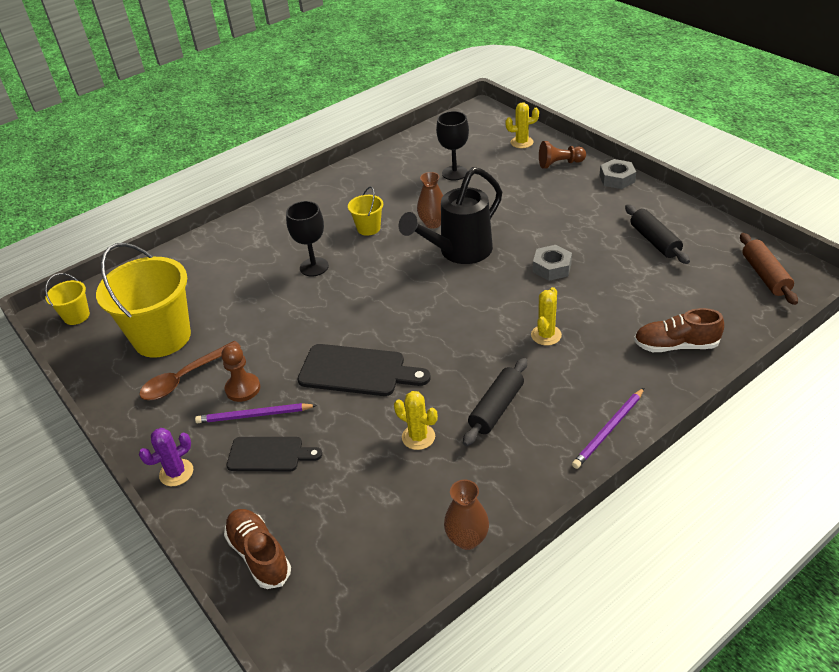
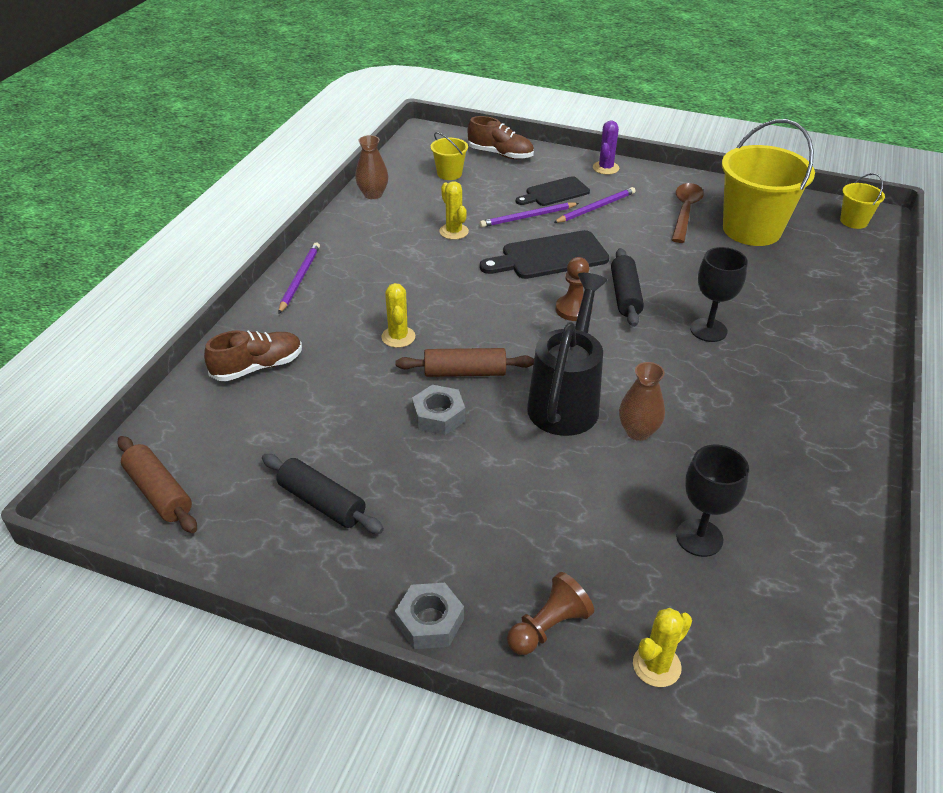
camera: 145 degrees right, 0 degrees up
brown pawn [221,344,260,402] -> brown pawn moved to [556,257,593,321]
yellow bucket [348,186,383,236] -> yellow bucket moved to [431,132,468,180]
yellow cactus [394,391,438,450] -> yellow cactus turned 60 degrees clockwise [439,181,469,240]
black rolling pin [463,358,527,446] -> black rolling pin moved to [611,248,644,327]
none -> brown rolling pin [396,348,534,377]
none -> purple pencil [480,202,579,228]

